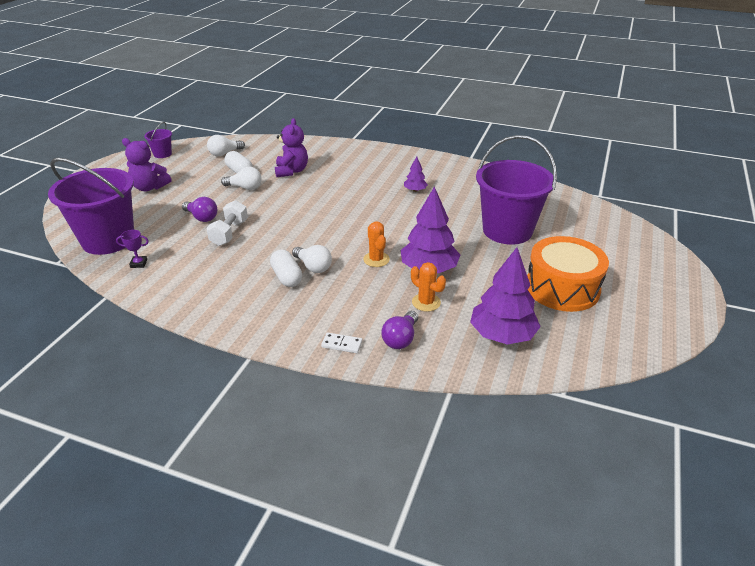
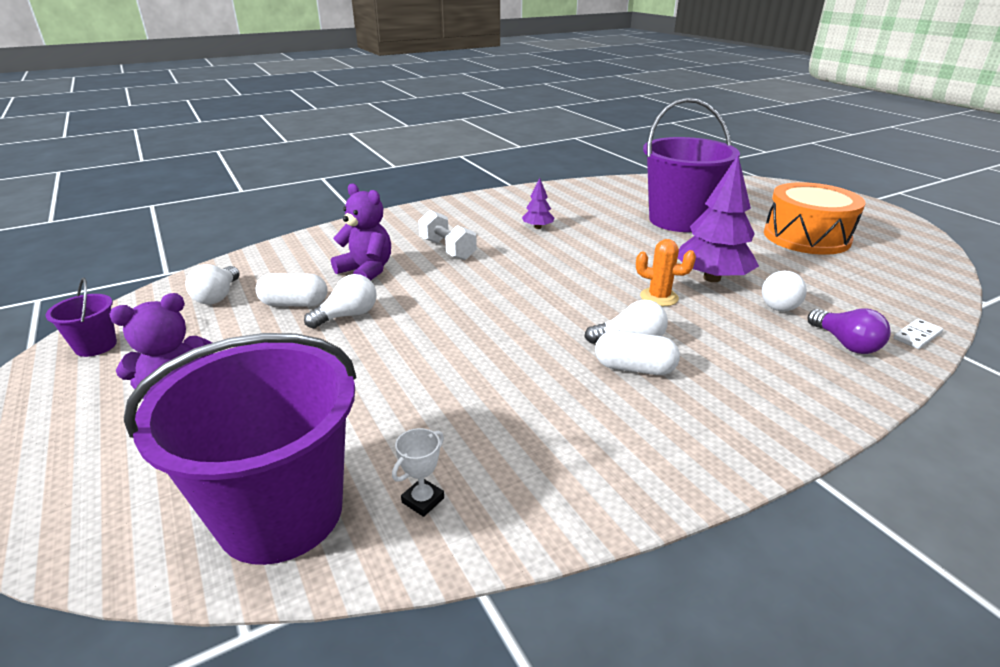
camera: 50 degrees left, 5 degrees down
purple trophy [116,230,149,268] -> white trophy [392,428,444,517]
purple light bulb [182,197,217,222] -> none
white dumbbell [206,200,248,246] -> white dumbbell moved to [418,210,477,260]
white domino [321,333,362,353] -> white domino moved to [893,319,943,349]
orange cactus [411,262,446,312] -> white light bulb [762,271,807,312]
purple tree [470,247,541,345] -> none

